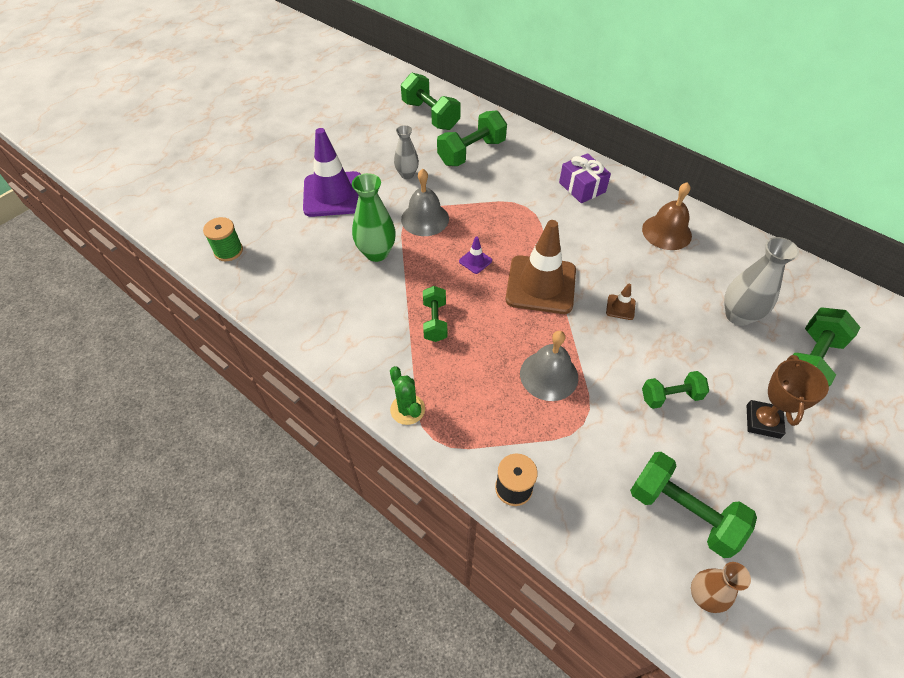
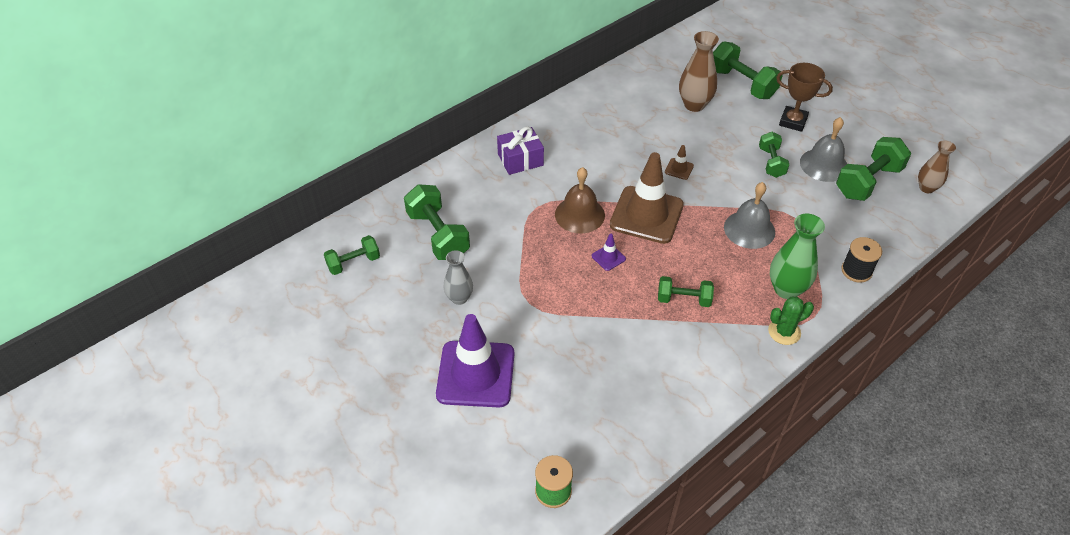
camera: 80 degrees left, 5 degrees down
green vase [352,173,396,262] -> green vase moved to [770,214,825,299]
green dumbbell [401,73,461,130] -> green dumbbell [324,235,380,275], size x0.61
grey bell [401,169,449,236] -> grey bell moved to [800,117,847,182]
brown bell [642,182,692,250] -> brown bell moved to [555,167,605,234]
grey vase [724,237,799,326] -> brown vase [679,31,719,112]

